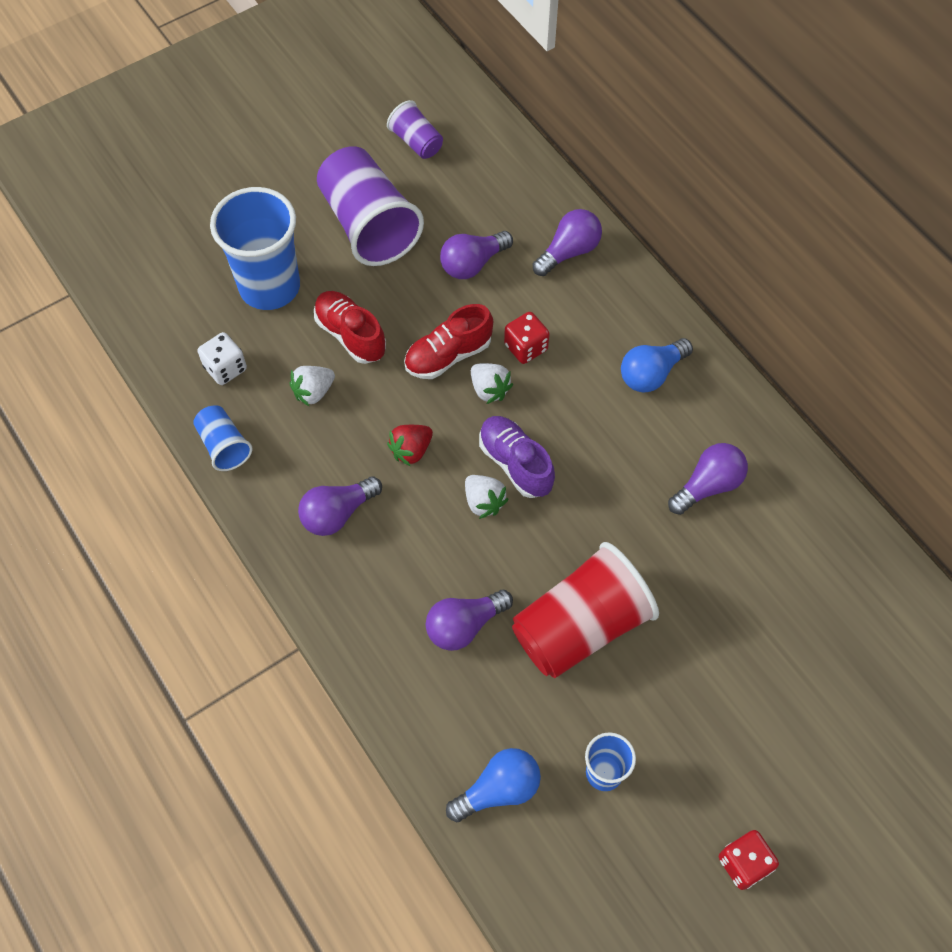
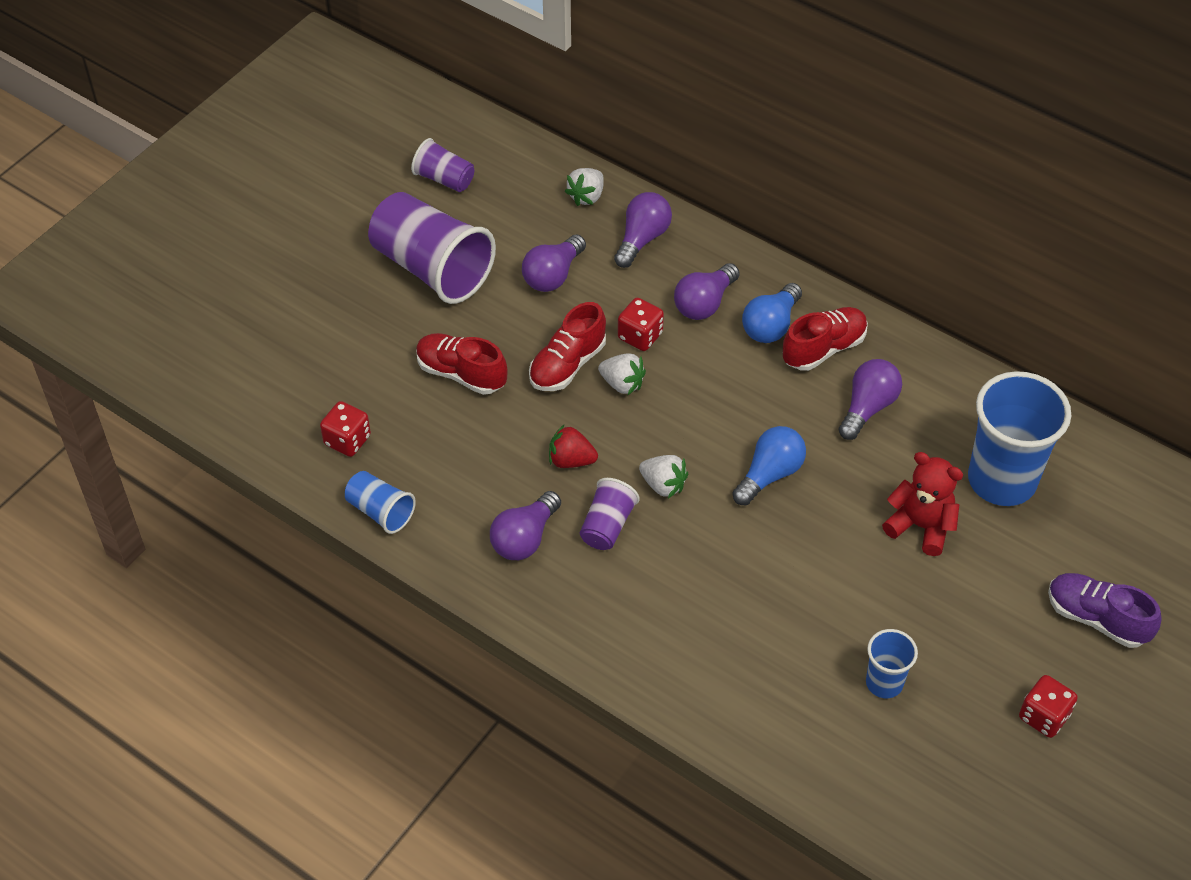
camera: 20 degrees left, 10 degrees down
white dice [198,332,247,385] -> red dice [320,401,371,457]
blue cup [210,187,300,310] -> blue cup moved to [968,371,1071,506]
white strawberry [289,366,335,407] -> white strawberry moved to [565,168,604,206]
red strawberry [387,425,433,467] -> red strawberry turned 75 degrees clockwise [549,425,598,468]
purple light bulb [426,590,513,651] -> purple light bulb moved to [674,263,740,320]
blue light bulb [446,748,541,822] -> blue light bulb moved to [732,426,806,505]
purple shoe [479,416,555,498] -> purple shoe moved to [1048,573,1162,648]
red cup [512,542,659,678] -> none
none -> purple cup [580,478,640,550]
none -> red shoe [783,307,868,371]
none -> red teddy bear [882,452,963,556]

